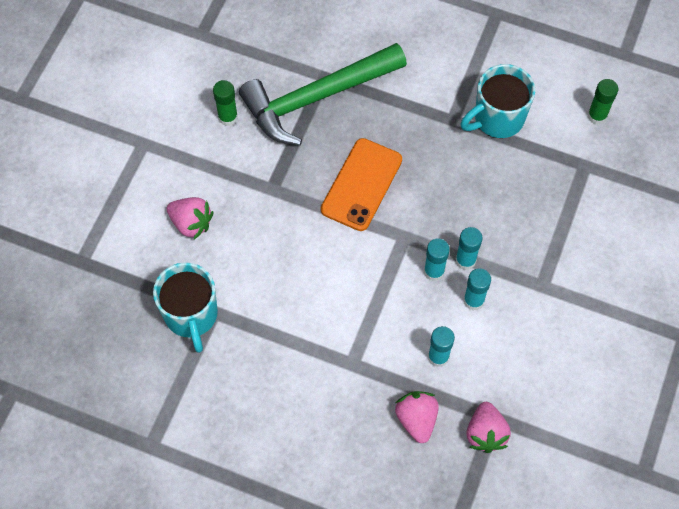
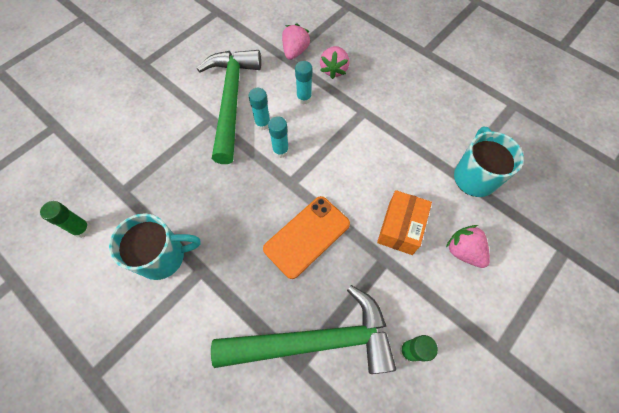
camera: 160 degrees left, 0 degrees up
turquoise glue stick [456,227,483,270] -> none
none -> green hammer [197,50,261,164]
none -> orange box [377,190,432,255]

